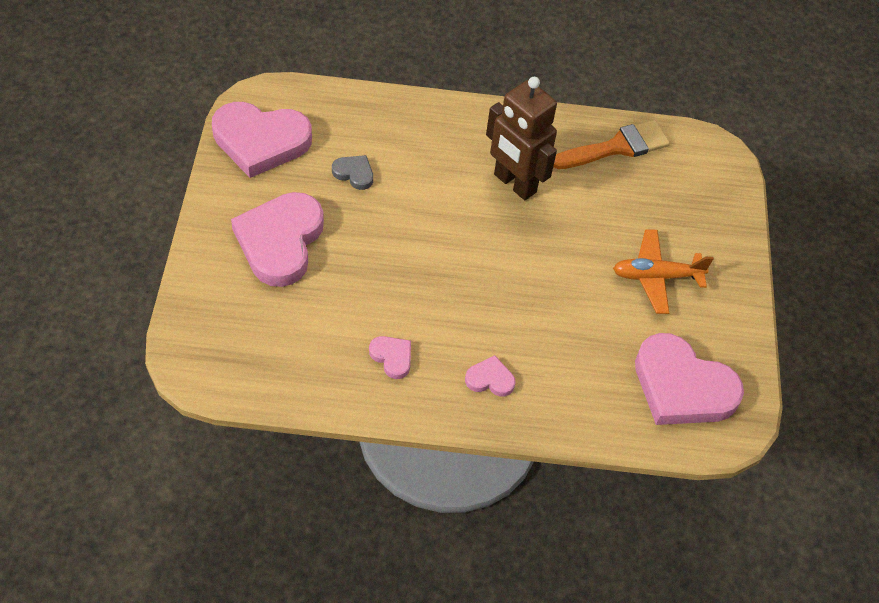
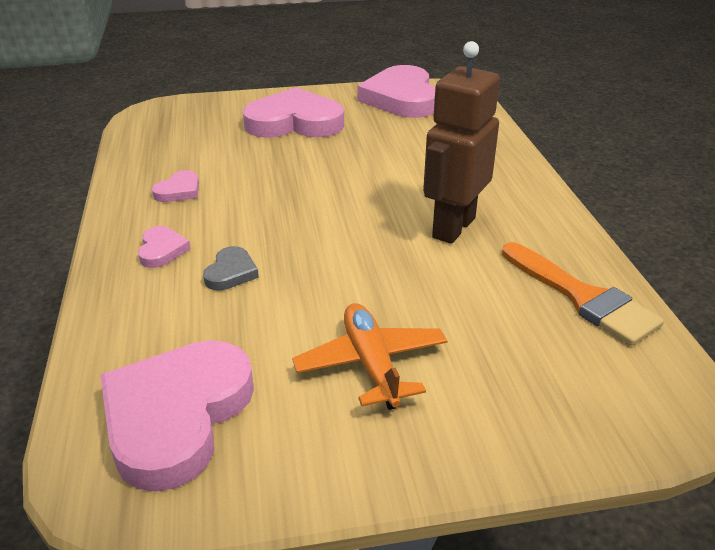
camera: 80 degrees right, 20 degrees down
grey heart [332,155,373,190] -> grey heart moved to [203,246,259,291]

